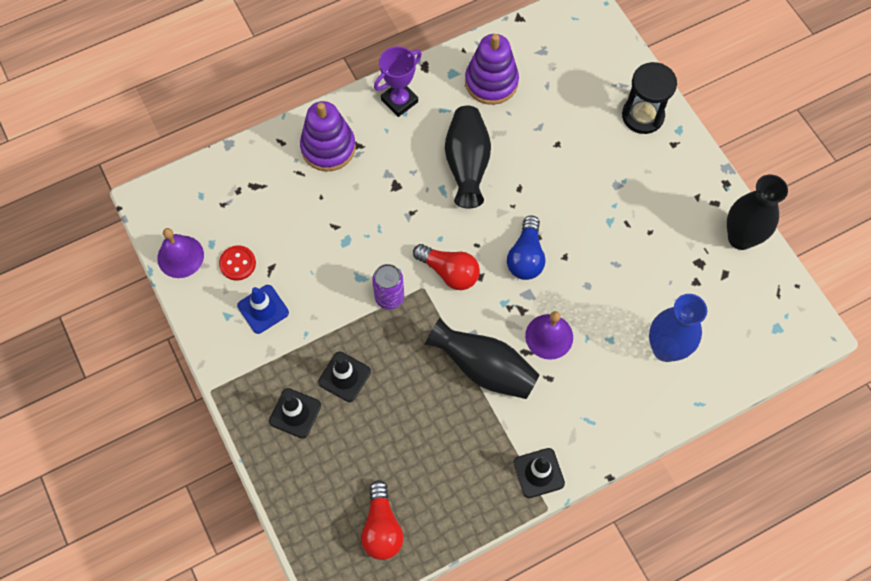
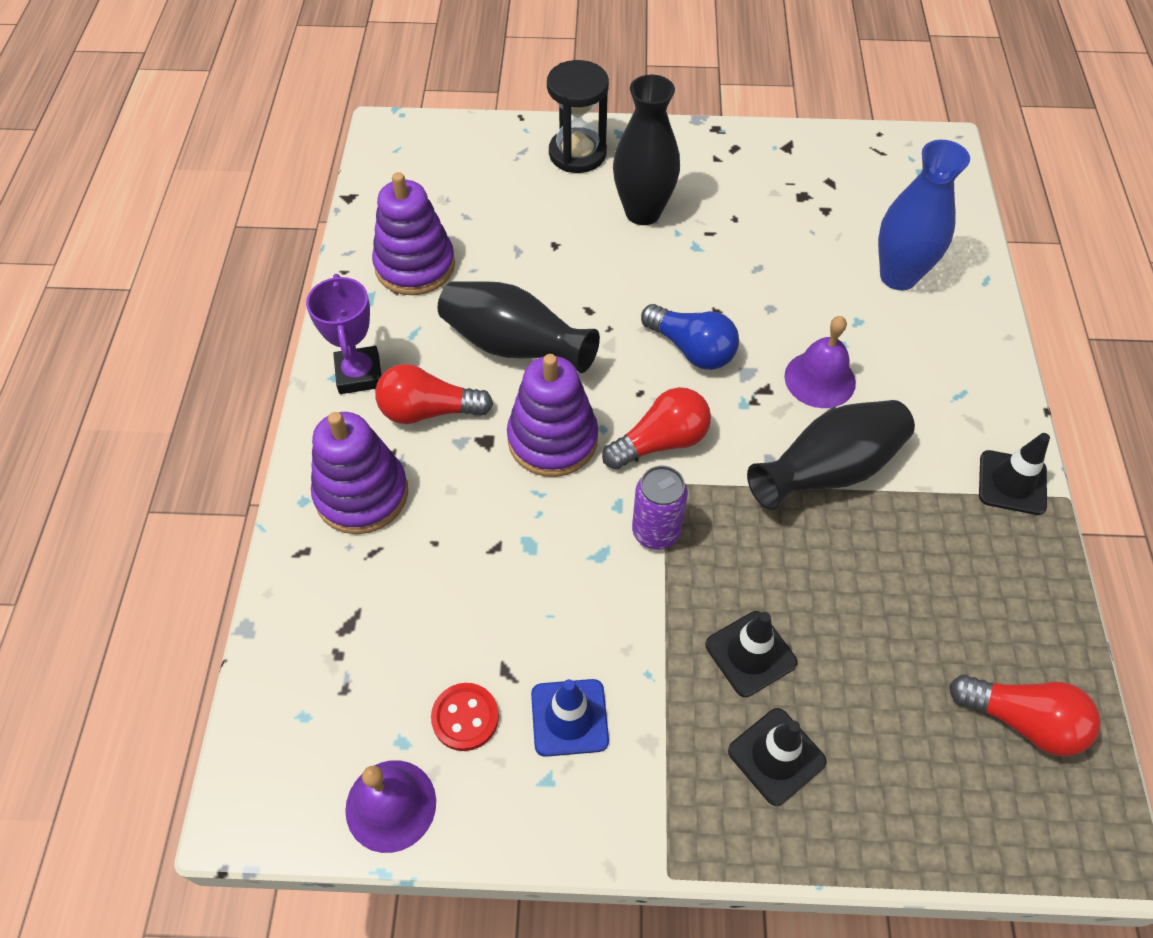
camera: 60 degrees left, 10 degrees down
black vase [727,175,788,250] -> black vase moved to [613,75,680,225]
none -> red light bulb [375,364,493,424]
none -> purple stacking toy [507,354,598,477]

